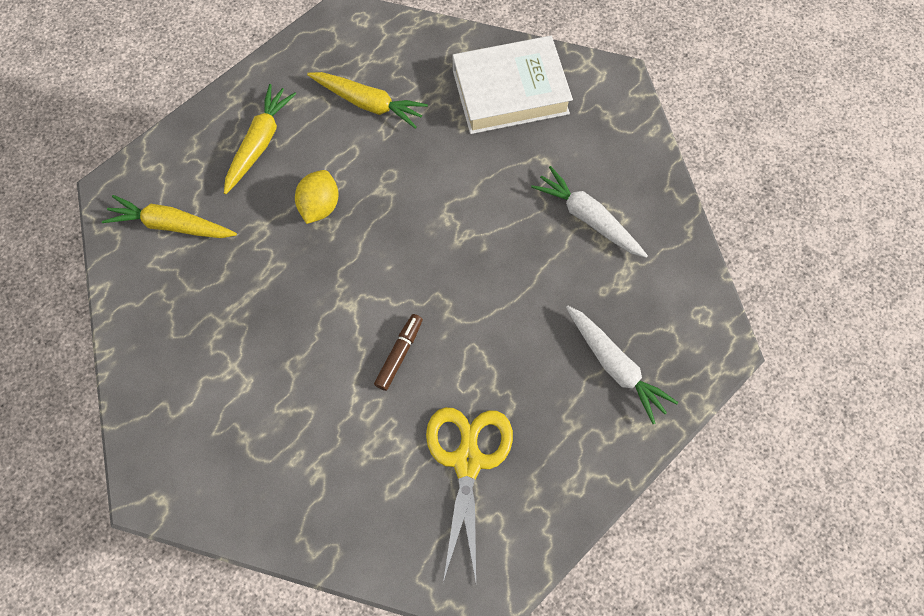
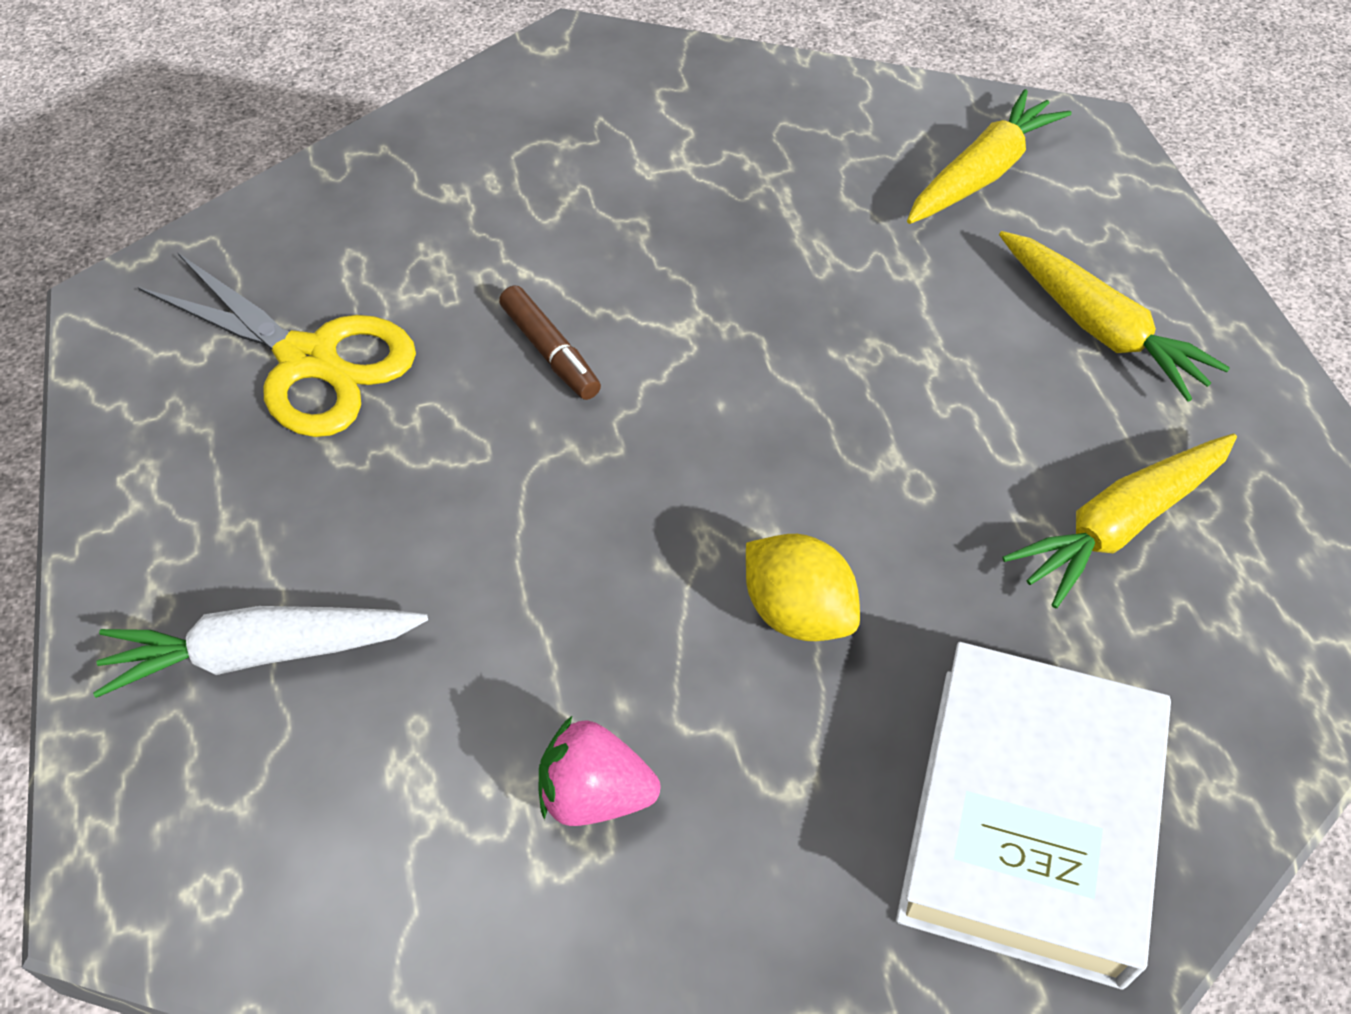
camera: 120 degrees right, 15 degrees down
yellow lemon [295,170,339,224] -> yellow lemon moved to [746,534,860,641]
white carrot [531,166,648,258] -> pink strawberry [539,715,661,826]

